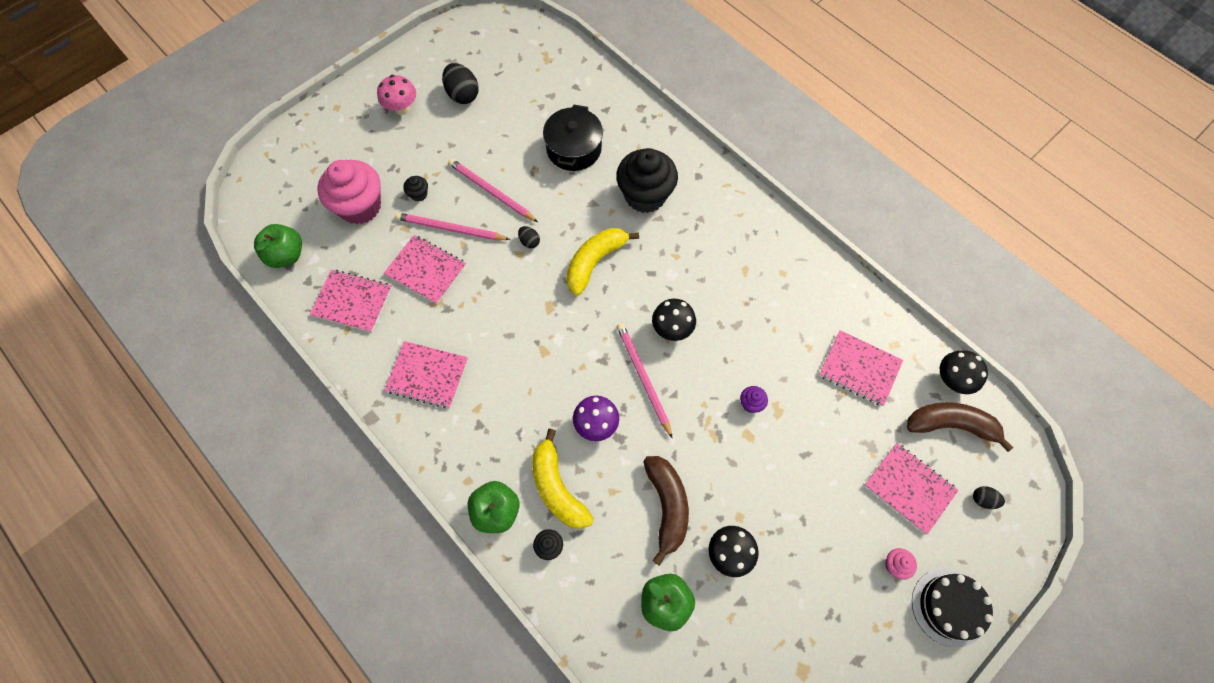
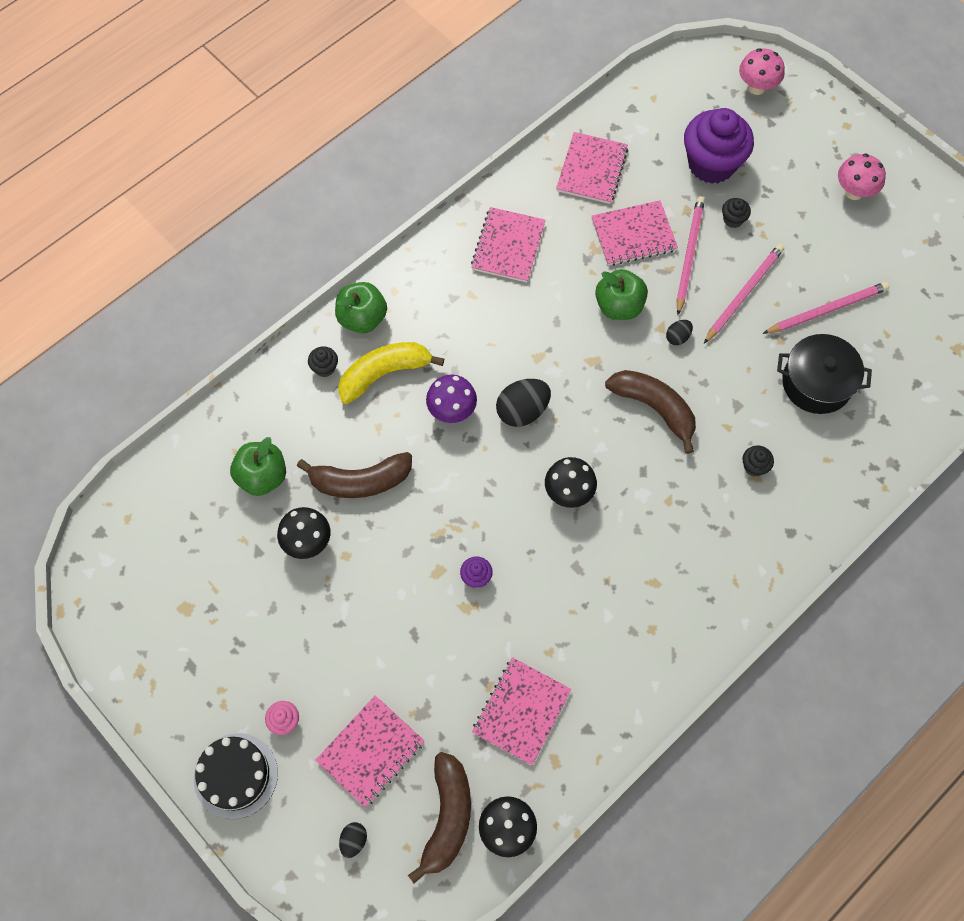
camera: 90 degrees right, 0 degrees up
green apple [254,224,302,268] -> green apple moved to [595,269,648,320]
pink cupcake [318,160,381,224] -> purple cupcake [684,108,754,184]
pink notebook [384,235,466,304] -> pink notebook turned 45 degrees clockwise [592,200,678,266]
black egg [442,63,479,104] -> black egg moved to [496,379,551,427]
yellow banana [566,228,639,296] -> brown banana [605,370,696,454]
black cupcake [616,148,678,213] -> black cupcake [742,445,774,477], size x0.41
pink pencil [617,323,673,439] -> pink pencil moved to [762,282,889,334]
none -> pink mushroom [739,48,785,95]

